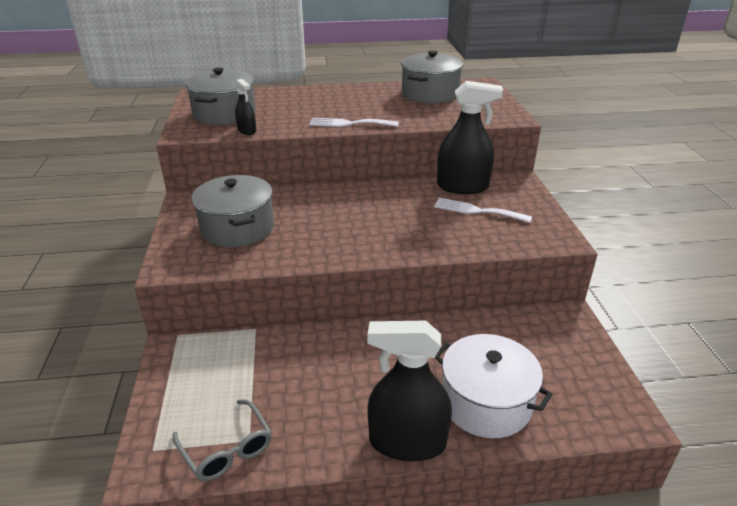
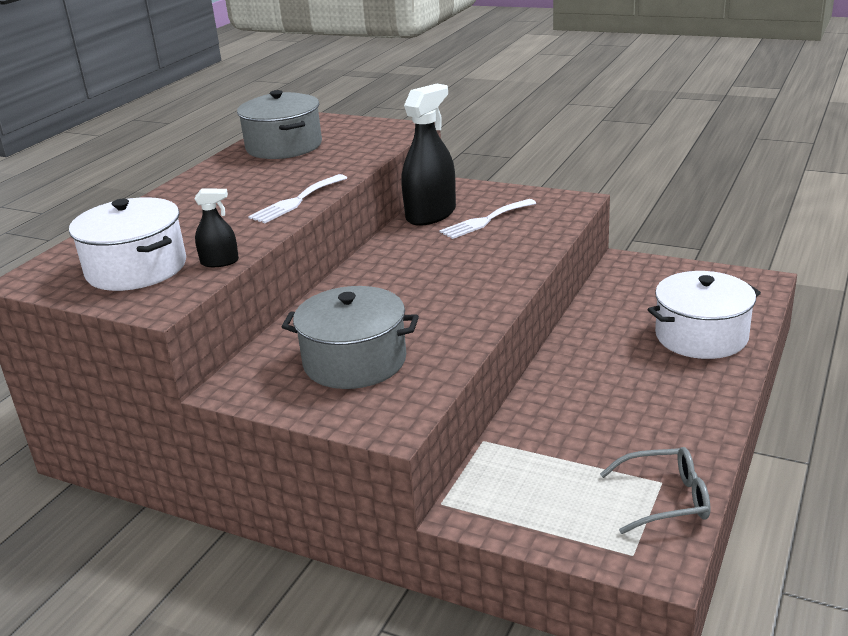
camera: 55 degrees left, 5 degrees down
grey pot [185,67,256,125] -> white pot [69,197,186,291]
black spray bottle [368,321,452,462] -> none

